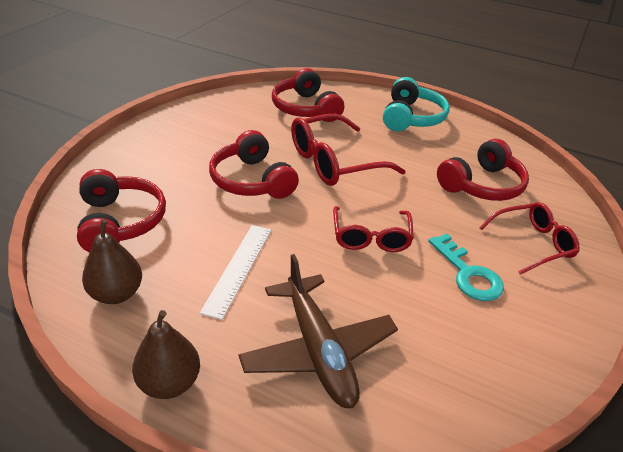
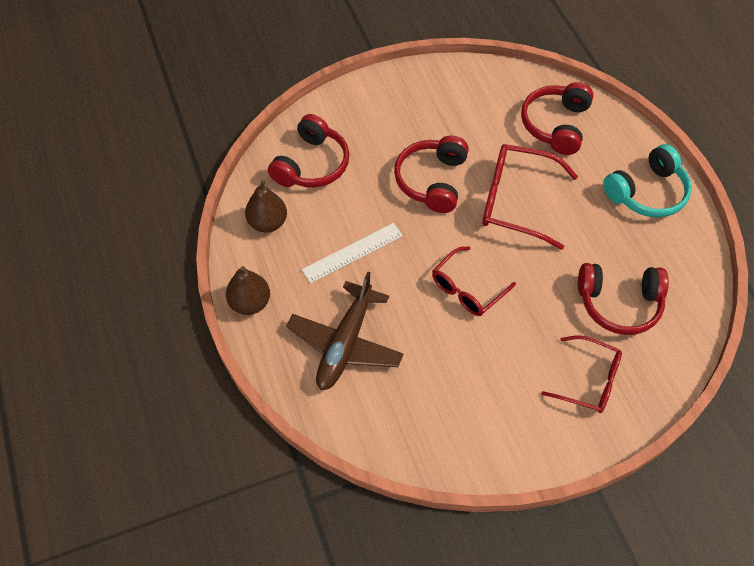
camera: 45 degrees right, 20 degrees up
turquoise key [428,234,504,301] -> none

